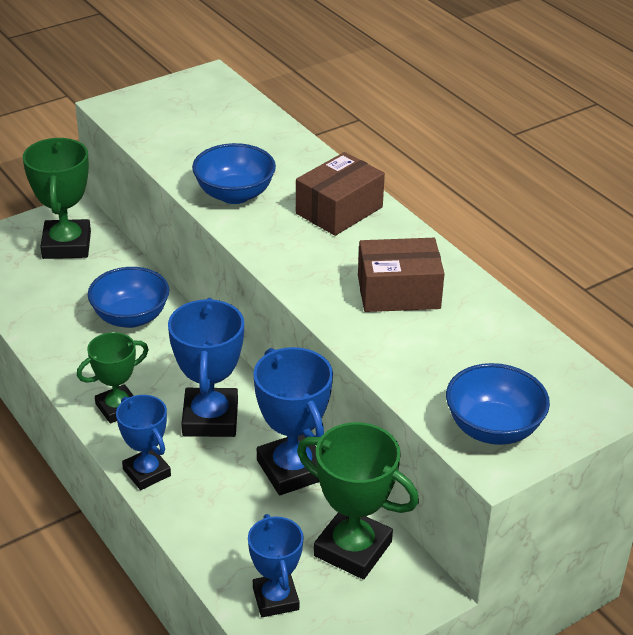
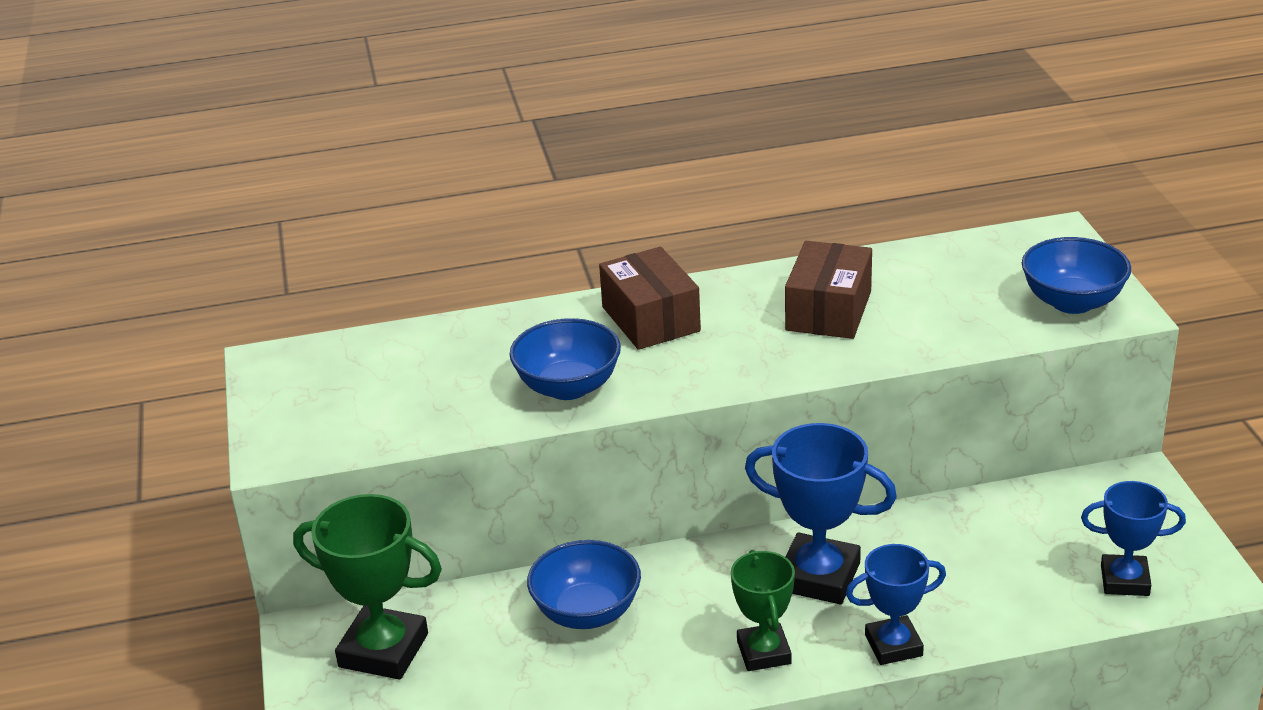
camera: 65 degrees left, 5 degrees down
blue trophy [253,347,333,495] -> none
green trophy [297,422,419,579] -> none

